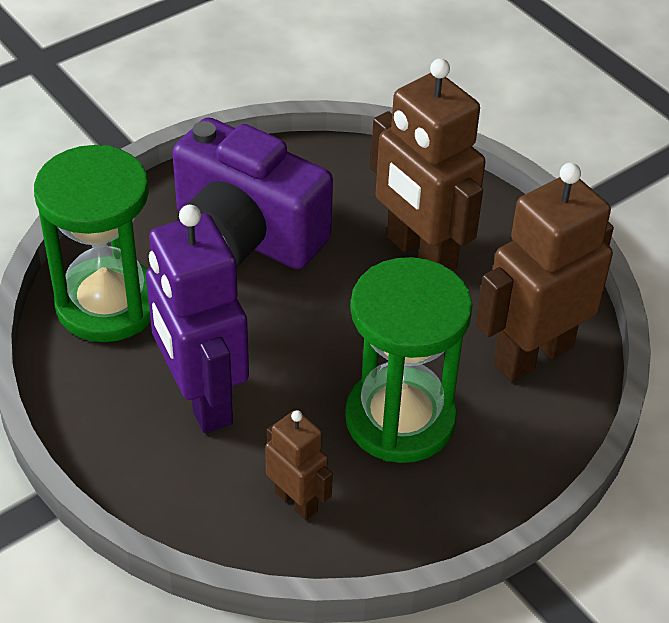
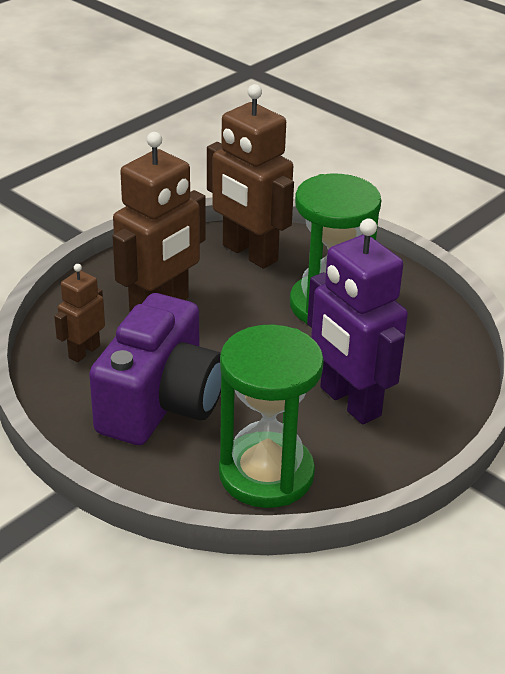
camera: 100 degrees left, 10 degrees down
purple robot [146,205,249,433] -> purple robot turned 90 degrees clockwise [307,219,408,424]
brown robot [265,410,333,520] -> brown robot moved to [54,264,105,362]

